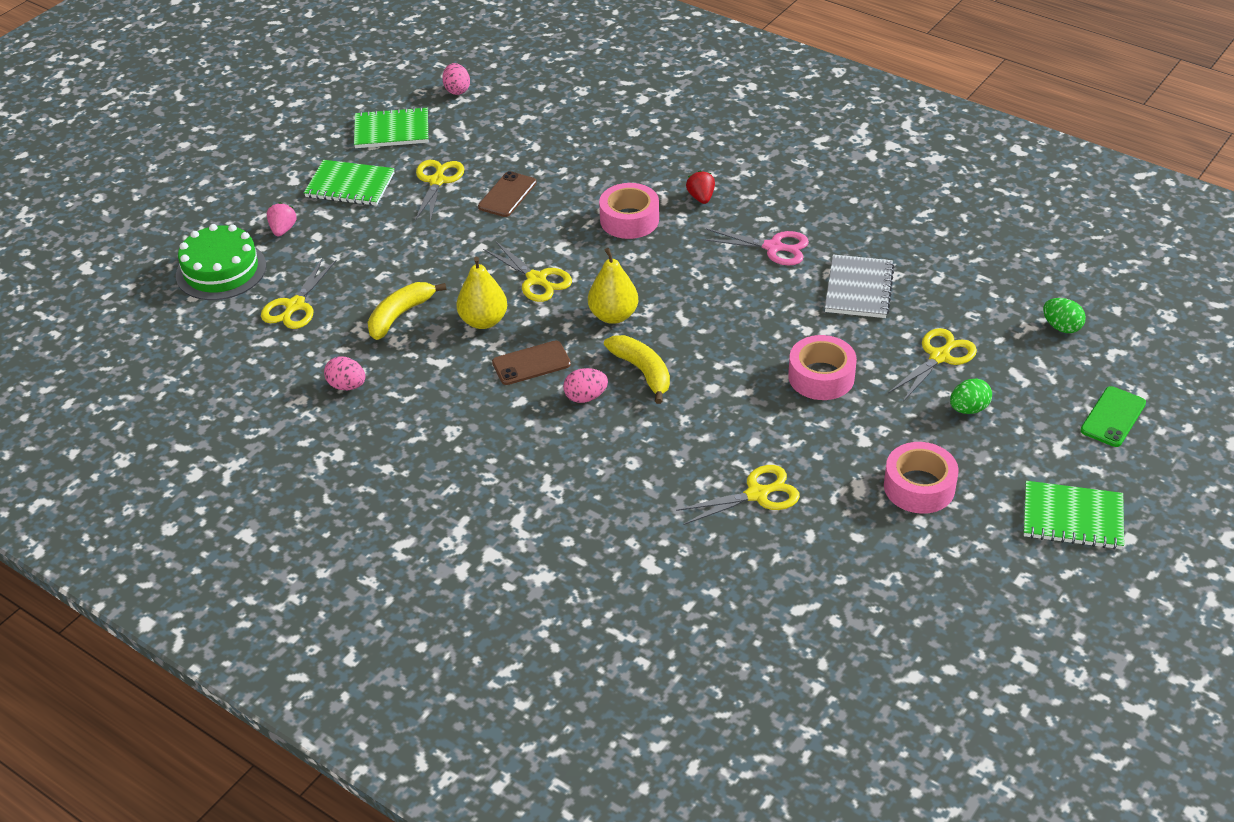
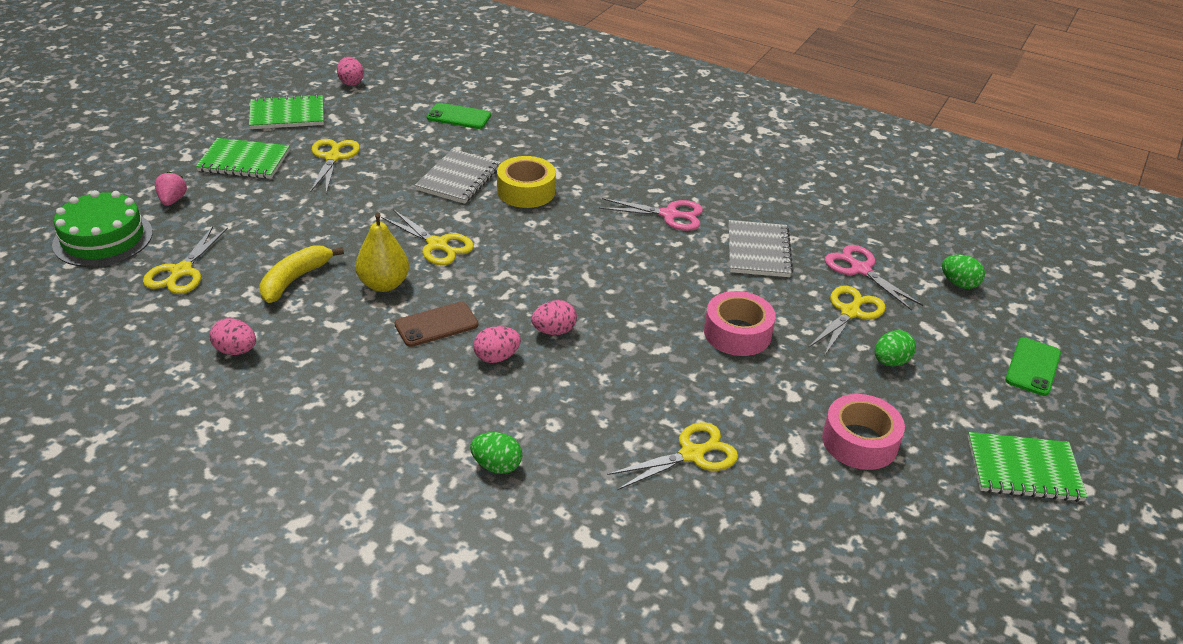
camera: 10 degrees left, 5 degrees down
brown phone [478,171,537,217] -> none
yellow pear [588,248,638,324] -> none
pink tape [599,183,659,239] -> yellow tape [497,156,556,208]
yellow banana [604,335,670,404] -> pink egg [531,300,577,335]
red strawberry [686,170,715,204] -> none
none -> grey notebook [415,149,501,204]
none -> green phone [427,103,491,129]
none -> green egg [470,432,522,474]
none -> pink scissors [825,245,923,310]

